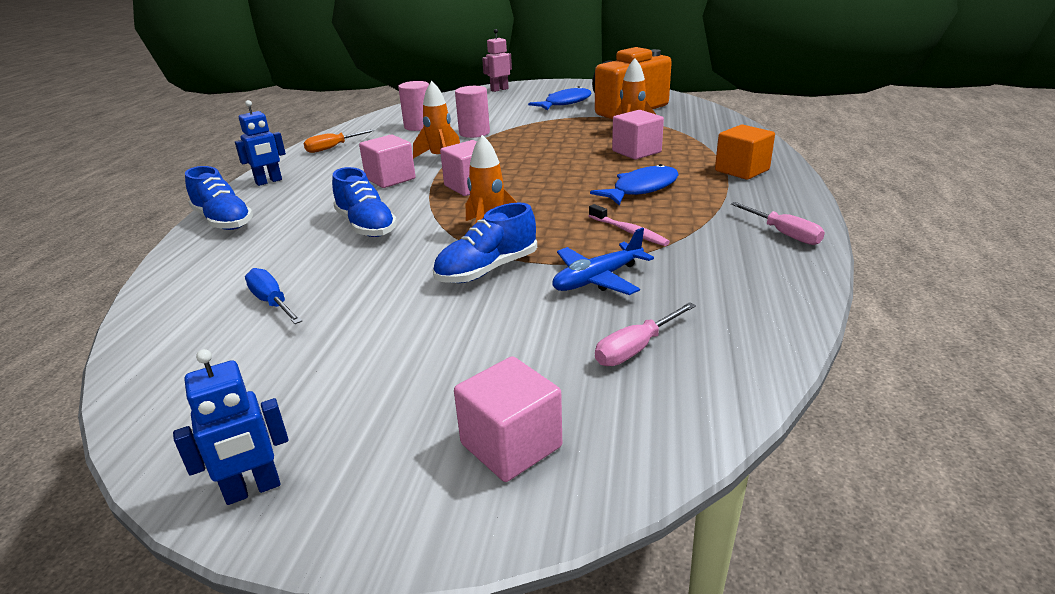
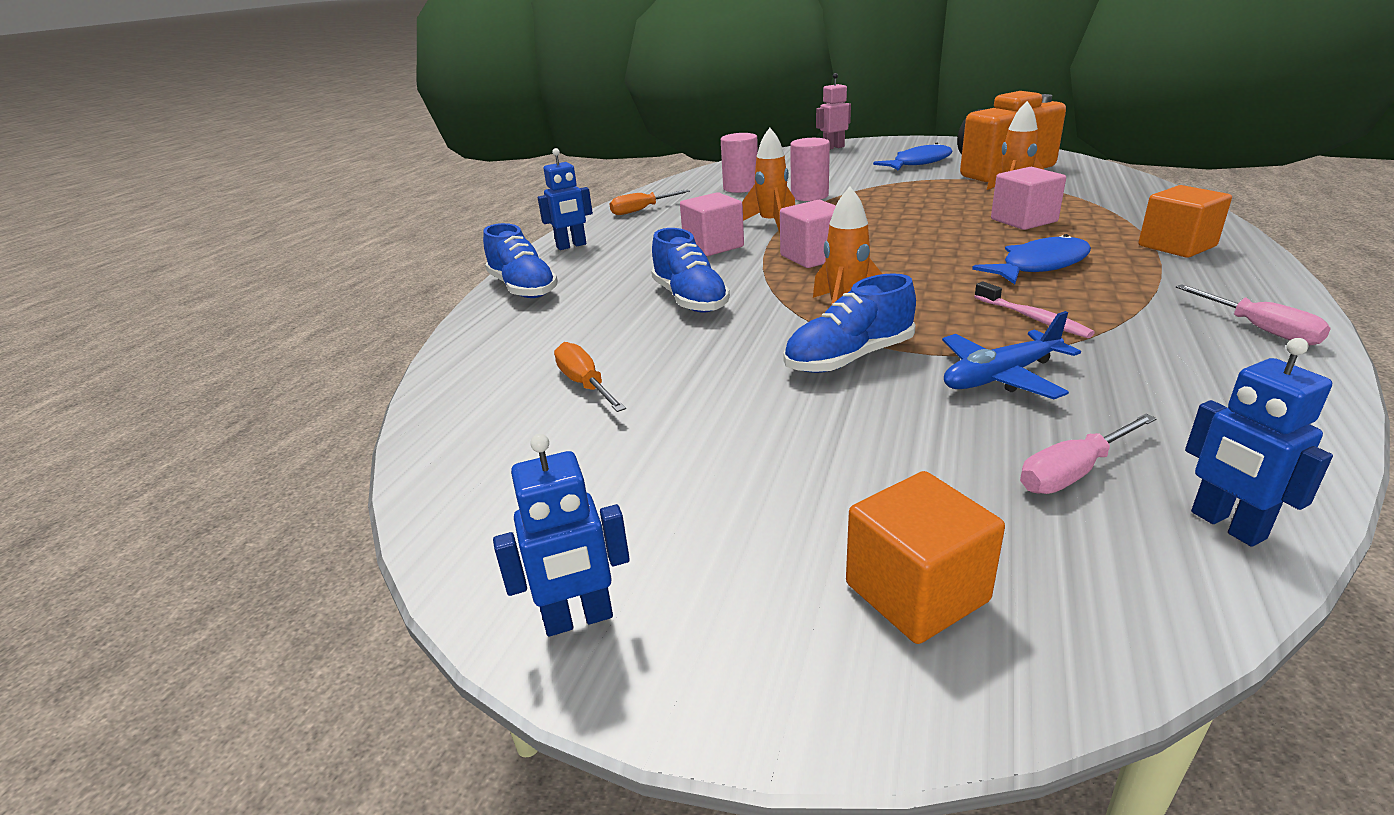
camera: 10 degrees right, 0 degrees up
blue screwdriver [245,268,302,324] -> orange screwdriver [554,342,626,412]
pink cube [454,356,562,482] -> orange cube [846,471,1005,644]
none -> blue robot [1185,338,1333,547]

